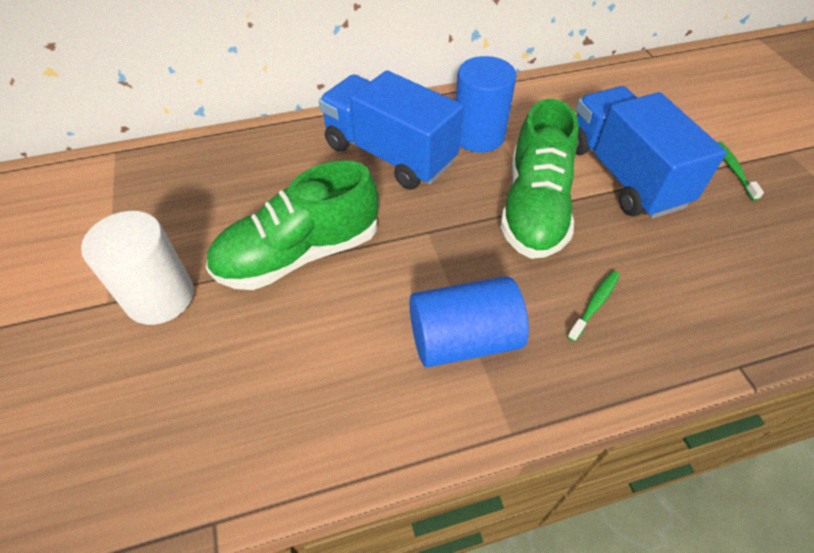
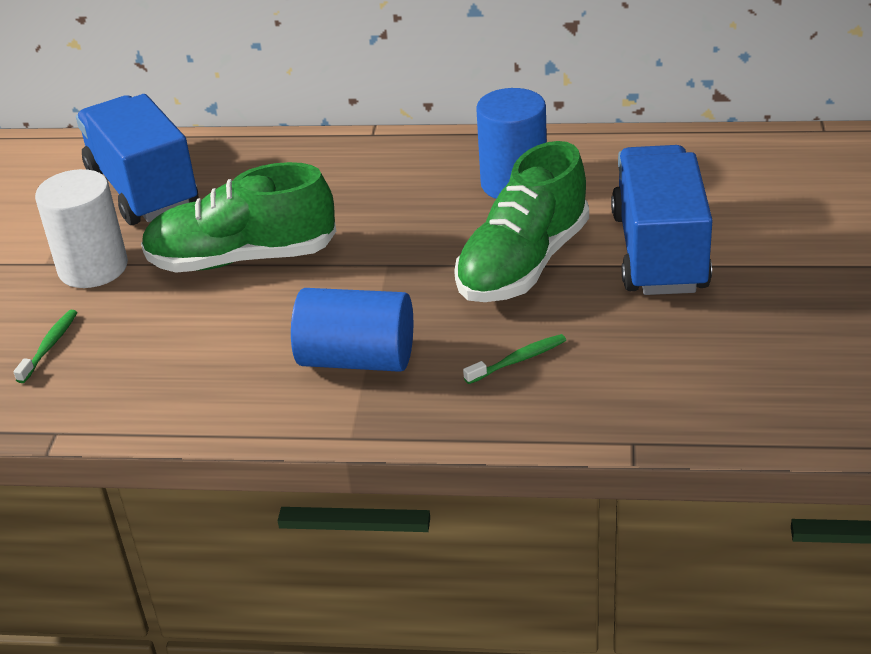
camera: 25 degrees right, 15 degrees down
blue truck [319,70,464,190] -> blue truck moved to [76,94,198,225]
green toothbrush [717,142,764,201] -> green toothbrush moved to [13,310,77,383]

